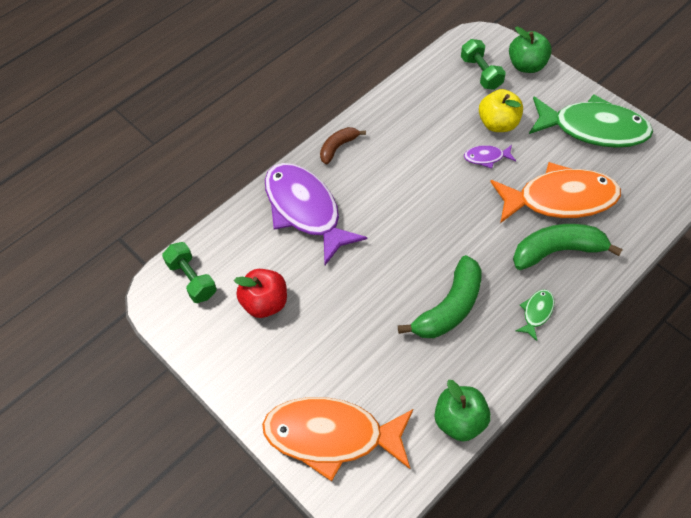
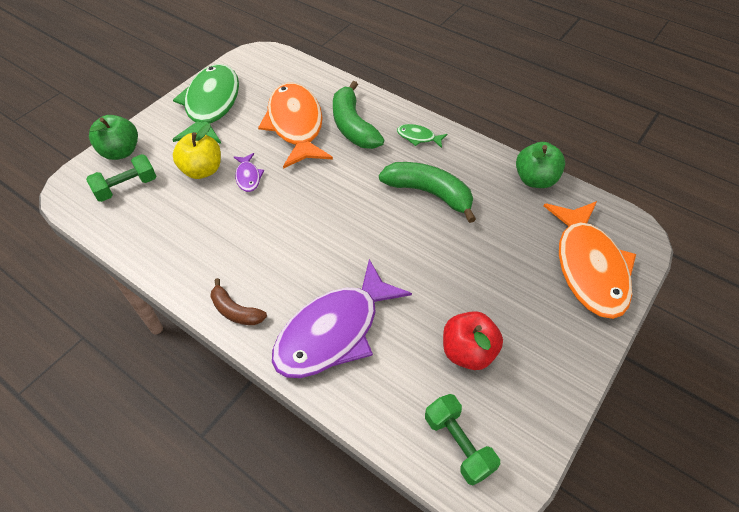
camera: 100 degrees left, 5 degrees down
green dumbbell [162,242,217,303] -> green dumbbell turned 75 degrees counterclockwise [425,394,500,486]

